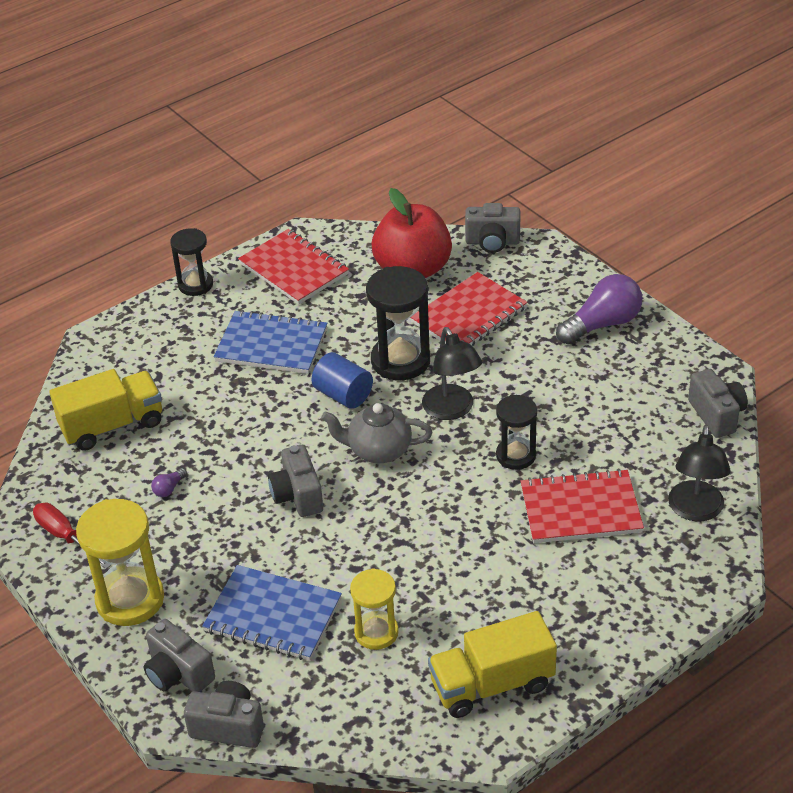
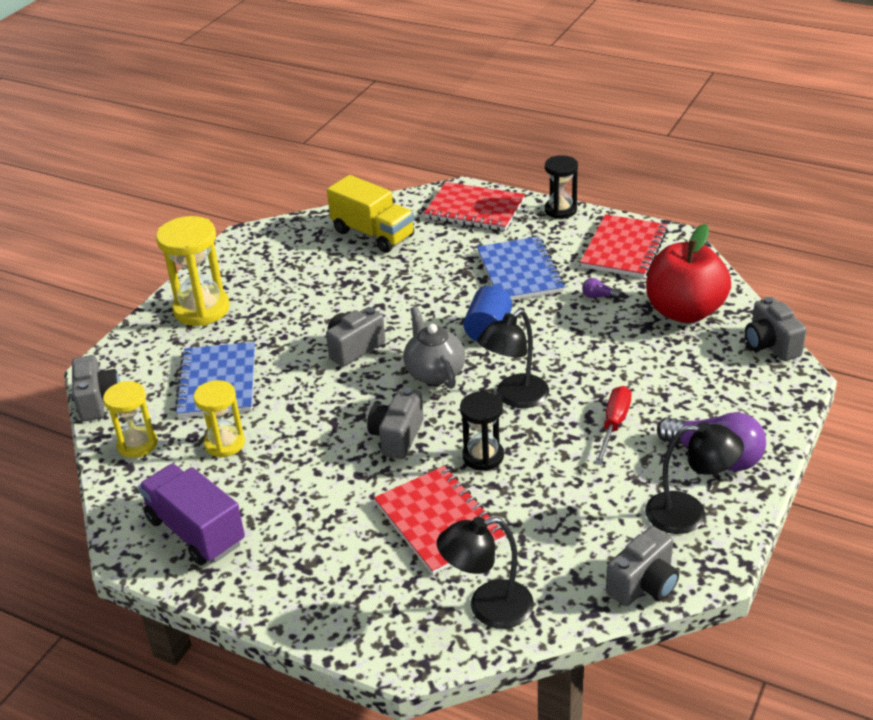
camera: 65 degrees right, 5 degrees down
red screwdriver [33,503,111,569] -> red screwdriver moved to [595,386,632,465]
grey camera [144,619,215,692] -> grey camera moved to [367,388,424,459]
purple light bulb [151,468,187,497] -> purple light bulb moved to [582,278,621,299]
black hourglass [366,266,430,380] -> none
red notebook [411,272,528,346] -> red notebook moved to [424,182,525,231]
yellow truck [428,611,557,718] -> purple truck [138,464,245,565]
none -> yellow hourglass [103,381,158,458]
none -> black lamp [645,422,744,534]

